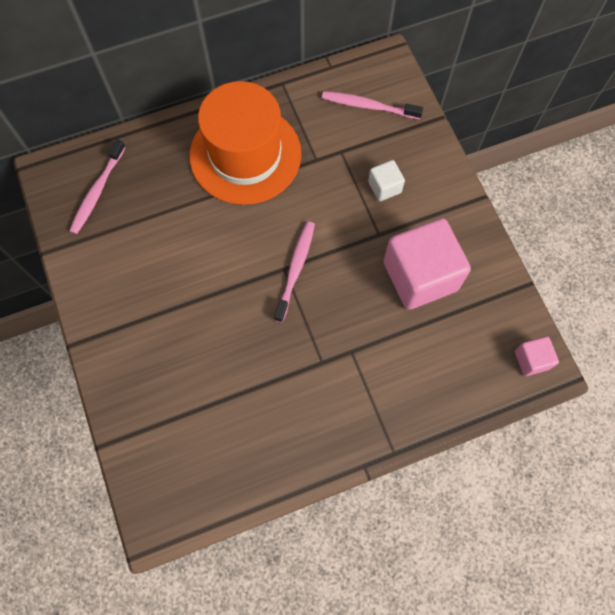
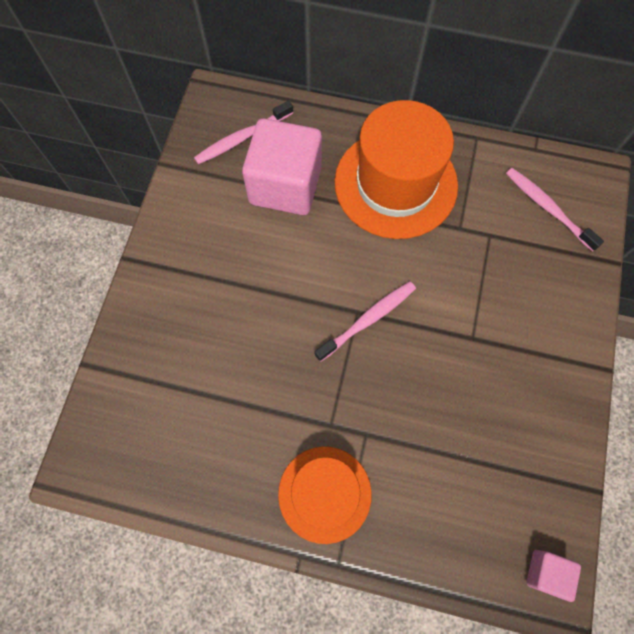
camera: 35 degrees right, 0 degrees up
white cube [368,160,405,201] -> none
pink cube [383,218,471,310] -> pink cube moved to [242,118,322,215]
none -> orange hat [278,446,372,544]

